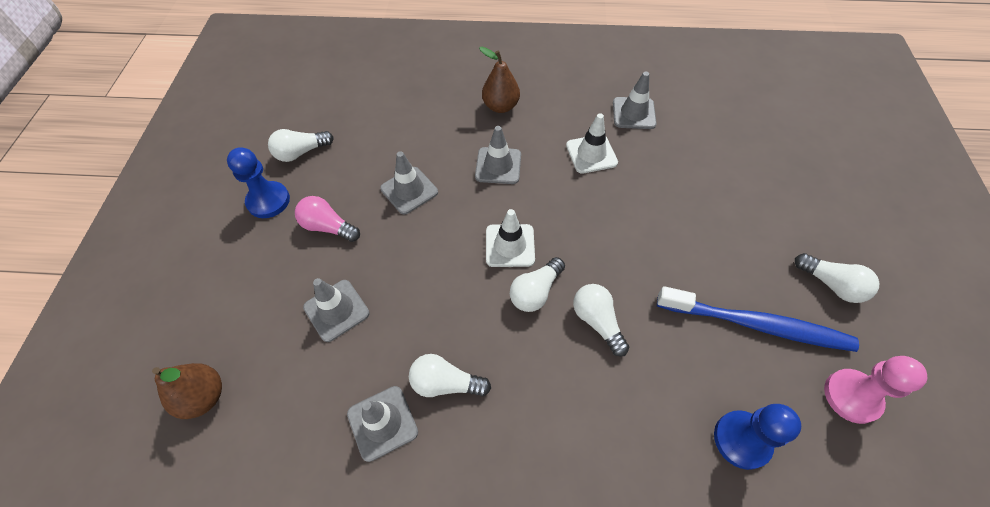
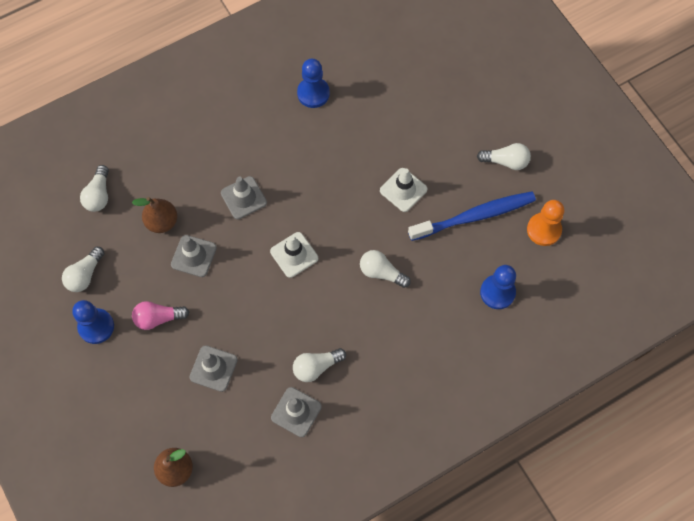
camera: 35 degrees left, 10 degrees up
brown pear [479,47,520,113] -> brown pear moved to [132,197,177,233]
white light bulb [510,257,565,312] -> white light bulb moved to [80,165,109,212]
white traffic cone [566,113,618,174] -> white traffic cone moved to [380,168,428,212]
grey traffic cone [613,71,657,129] -> blue pawn [297,59,330,108]
pink pawn [824,356,927,424] -> orange pawn [527,200,564,246]

